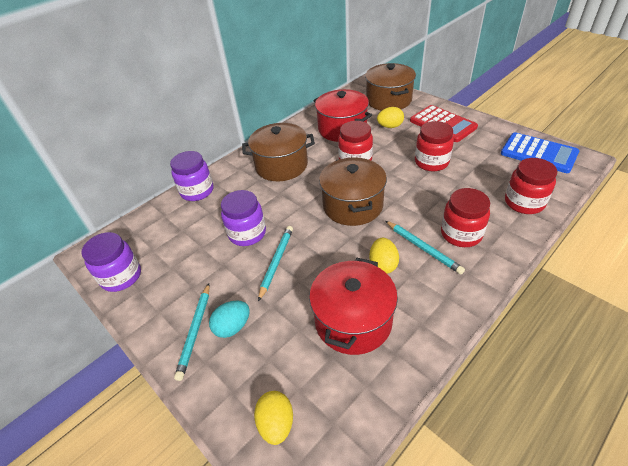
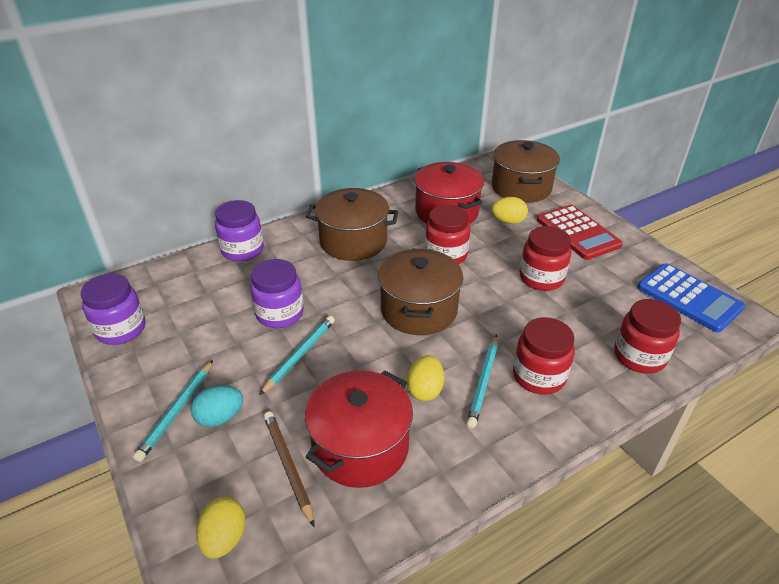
camera: 10 degrees right, 5 degrees down
turquoise pencil [386,221,465,274] -> turquoise pencil turned 45 degrees clockwise [467,335,498,428]
none -> brown pencil [264,411,314,527]

